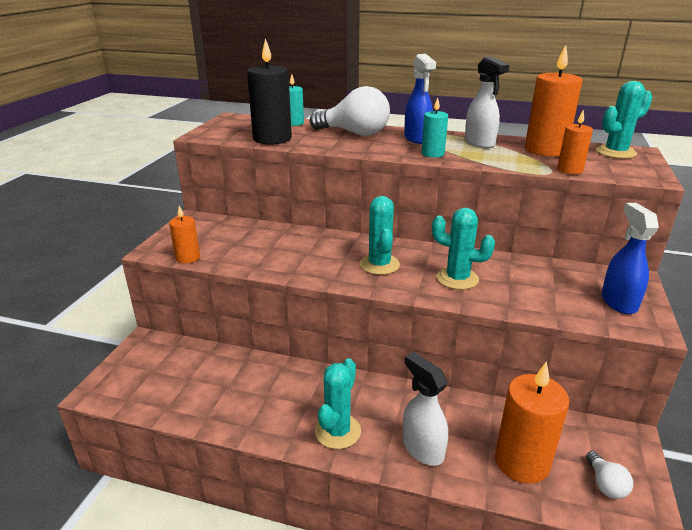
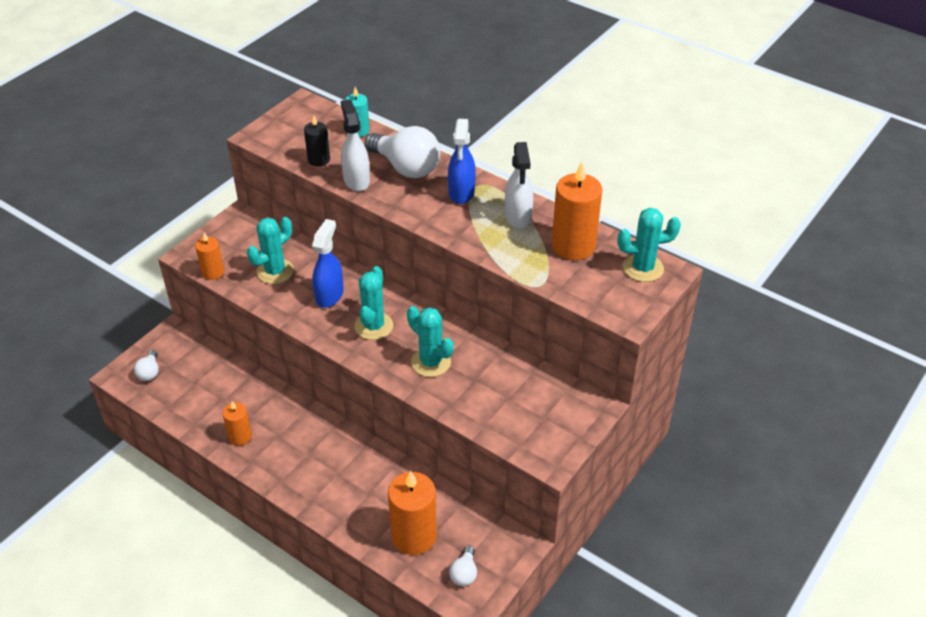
camera: 20 degrees right, 15 degrees up
black candle [247,38,292,145] -> black candle [304,116,330,166], size x0.56
turquoise cactus [315,358,361,449] -> turquoise cactus moved to [247,217,294,284]
white spray bottle [402,352,448,466] -> white spray bottle moved to [341,99,370,191]
turquoise candle [421,97,448,158] -> none
orange candle [557,110,593,174] -> orange candle moved to [222,401,252,446]
blue spray bottle [602,203,659,314] -> blue spray bottle moved to [312,219,344,308]
none -> white light bulb [134,350,159,381]

